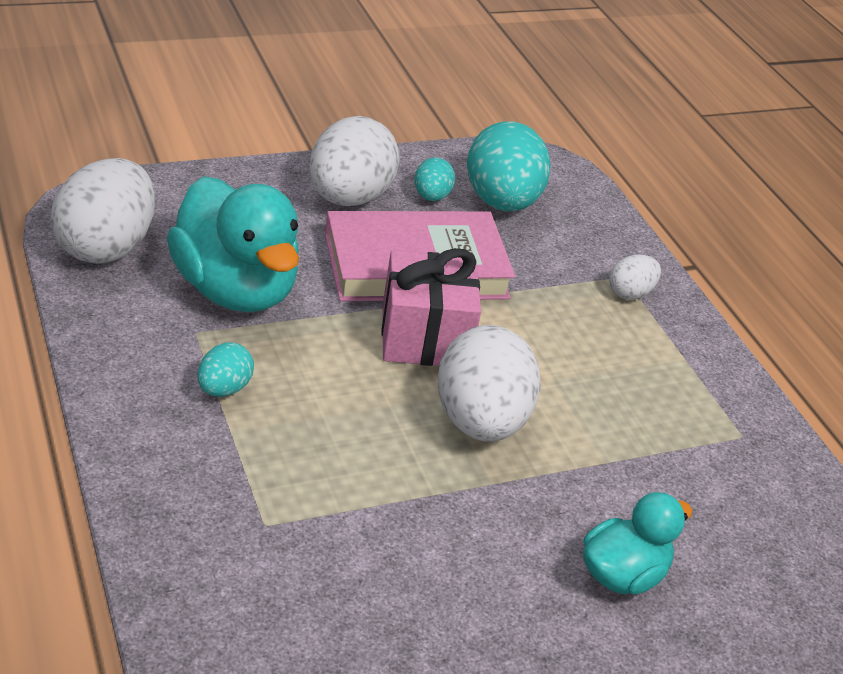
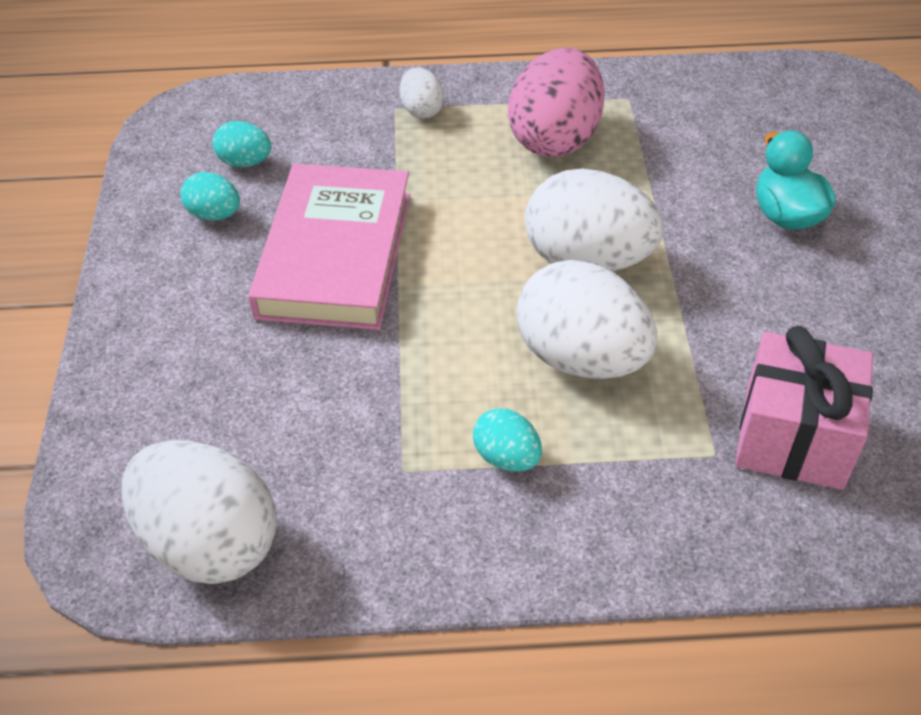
camera: 65 degrees left, 10 degrees up
turquoise duck [167,176,299,312] -> none
white egg [309,116,400,206] -> white egg moved to [516,260,657,379]
pink gift [382,248,481,366] -> pink gift moved to [735,326,873,490]
turquoise egg [467,121,551,211] -> turquoise egg [212,121,271,167], size x0.49
none -> pink egg [508,47,605,157]

